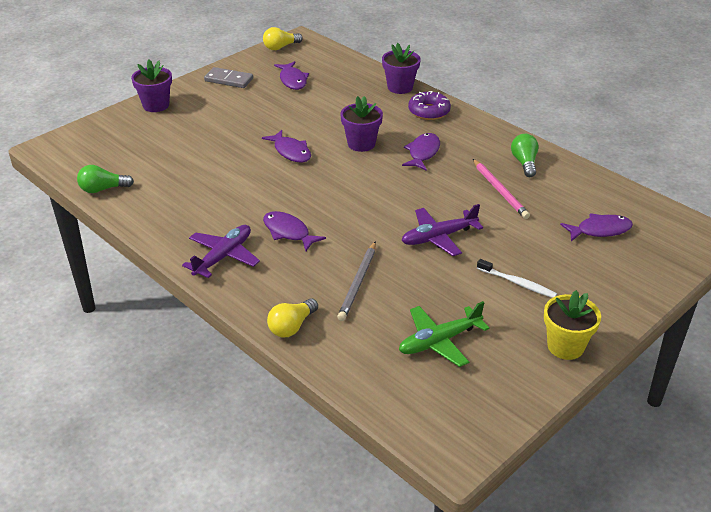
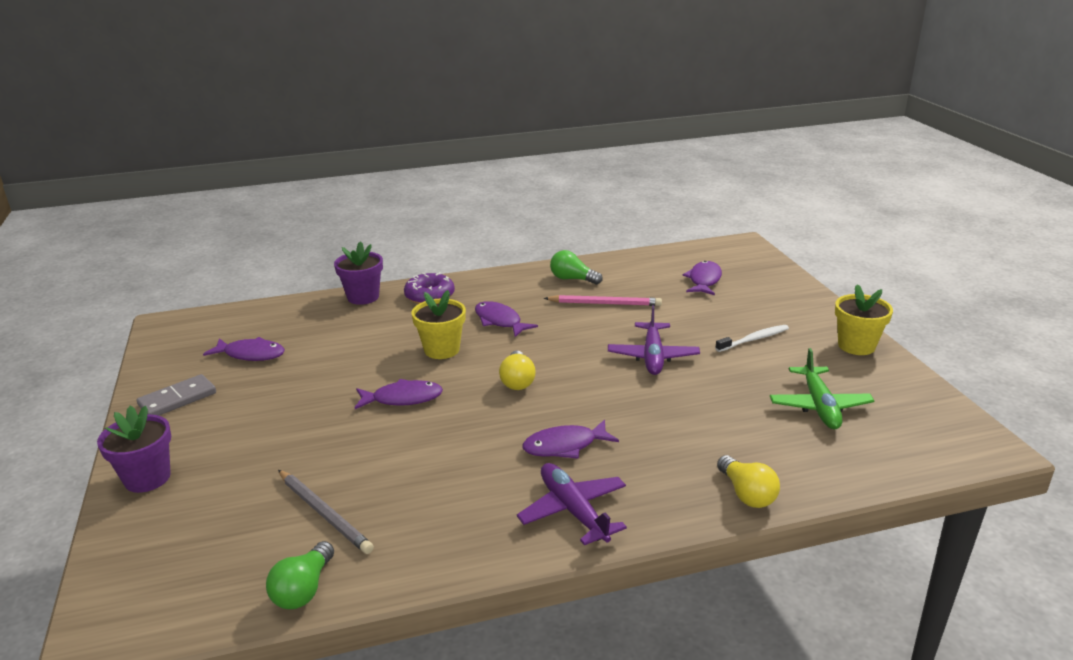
camera: 60 degrees left, 10 degrees down
yellow light bulb [263,27,303,50] -> yellow light bulb moved to [499,351,536,390]
grey pencil [337,241,376,321] -> grey pencil moved to [278,470,374,554]
purple flower pot [340,96,383,152] -> yellow flower pot [412,290,466,359]

